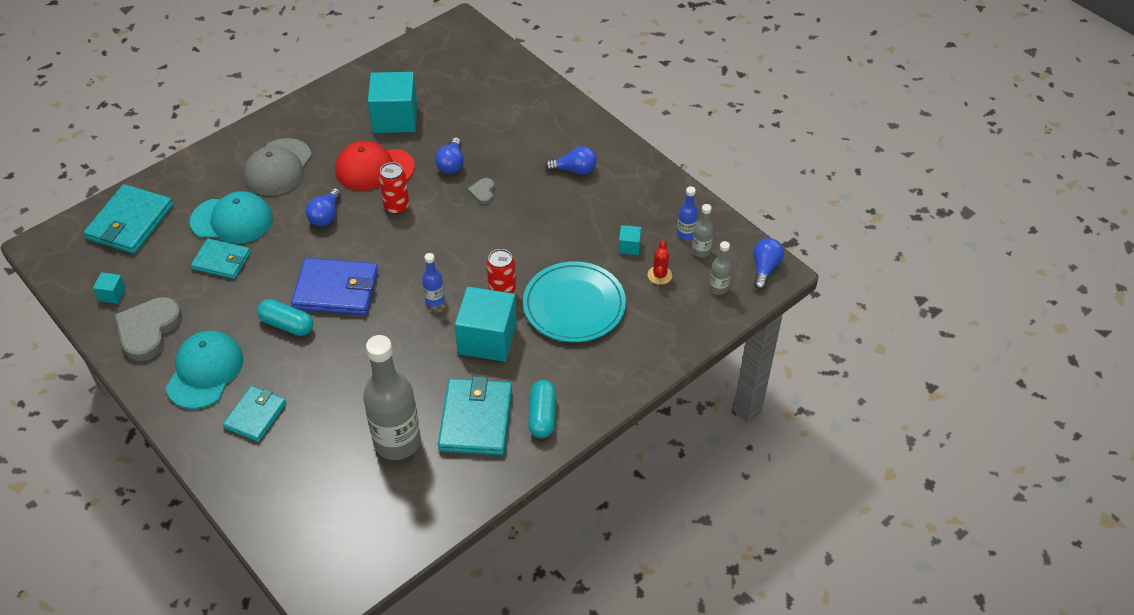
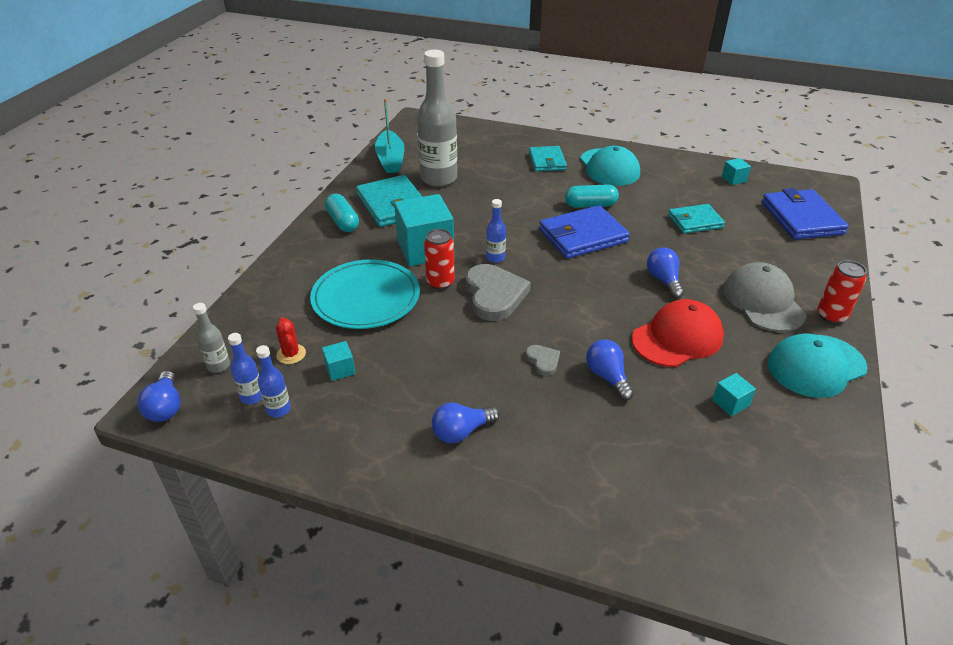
camera: 150 degrees right, 10 degrees down
turquoise wallet [84,184,173,254] -> blue wallet [762,188,849,239]
grey heart [114,297,182,361] -> grey heart moved to [466,264,531,321]
turquoise cap [190,191,273,244] -> turquoise cap moved to [768,333,868,398]
turquoise cube [368,72,417,133] -> turquoise cube [712,373,756,416], size x0.44
red can [379,162,409,214] -> red can moved to [817,260,867,324]
grey bottle [692,204,714,258] -> blue bottle [228,333,262,404]
none -> turquoise boat [375,98,404,173]

